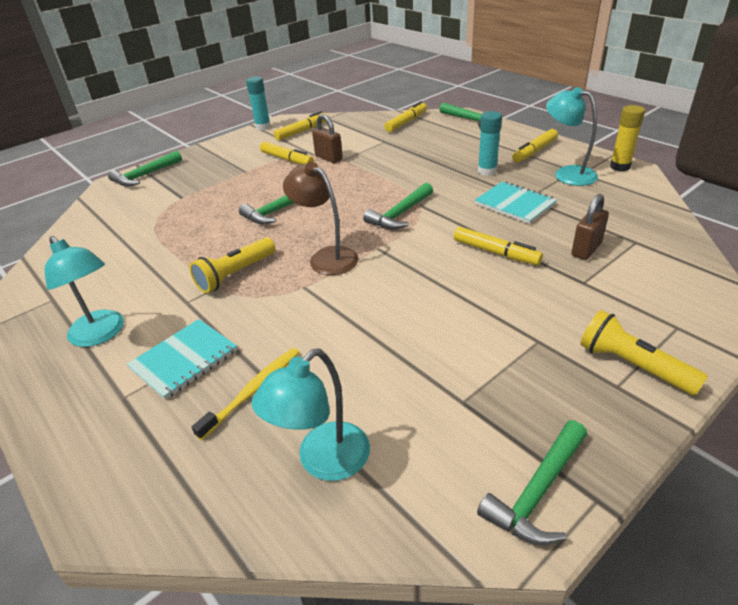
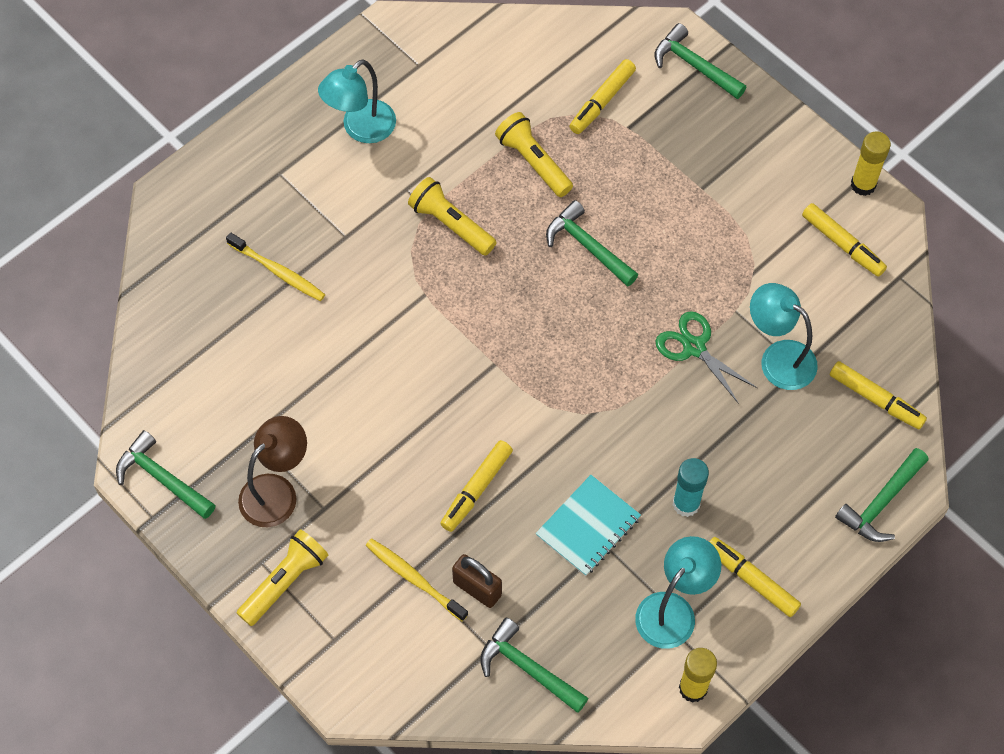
camera: 85 degrees right, 25 degrees up
turquoise notebook [127,319,237,400] -> none
turquoise glue stick [246,76,271,130] -> yellow glue stick [851,131,891,196]
turquoise lamp [251,349,370,481] -> turquoise lamp moved to [750,283,818,390]
yellow marker [260,141,314,164] -> yellow marker moved to [569,59,636,134]
brown lamp [283,162,359,275] -> brown lamp moved to [238,416,307,527]
brown padlock [312,114,343,163] -> none
green hammer [363,183,433,229] -> green hammer moved to [480,618,588,713]
none -> yellow toothbrush [366,538,468,622]
none -> yellow flashlight [495,112,573,197]
none -> green scissors [655,311,757,404]

